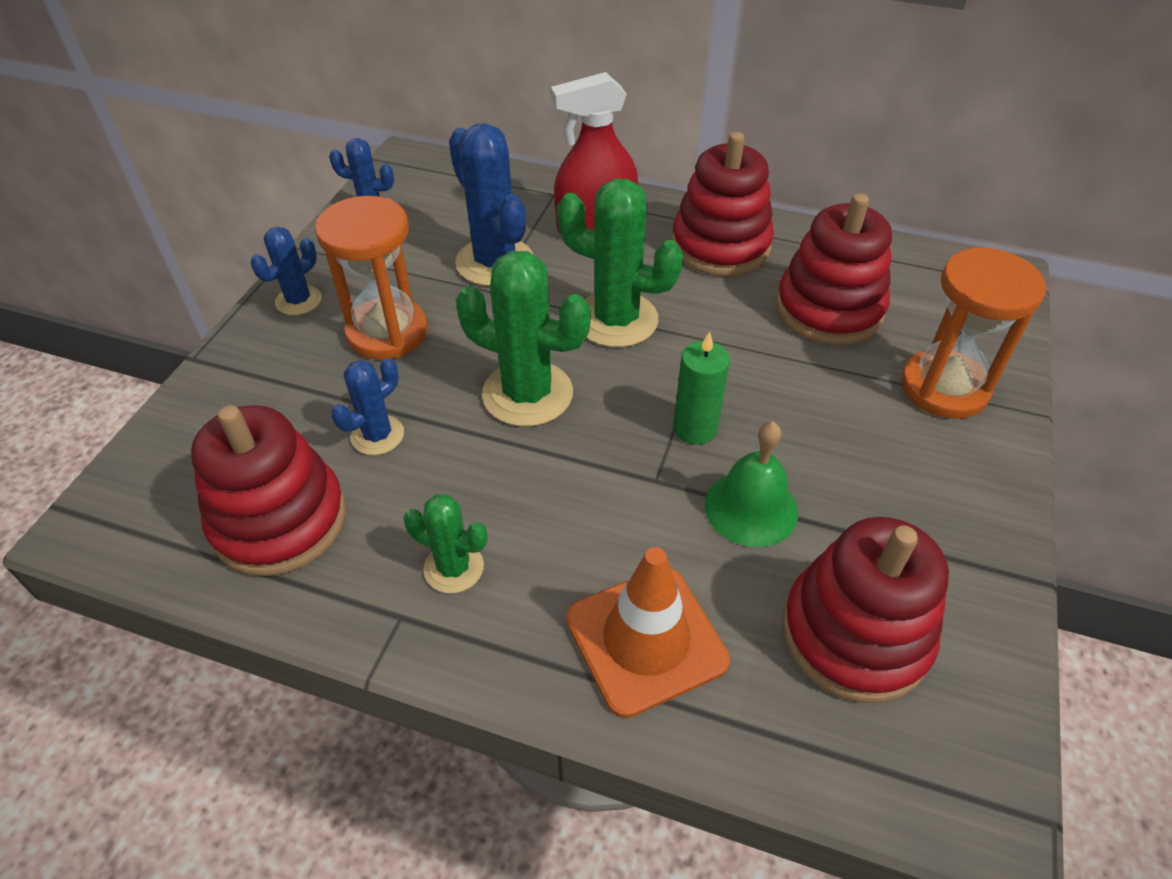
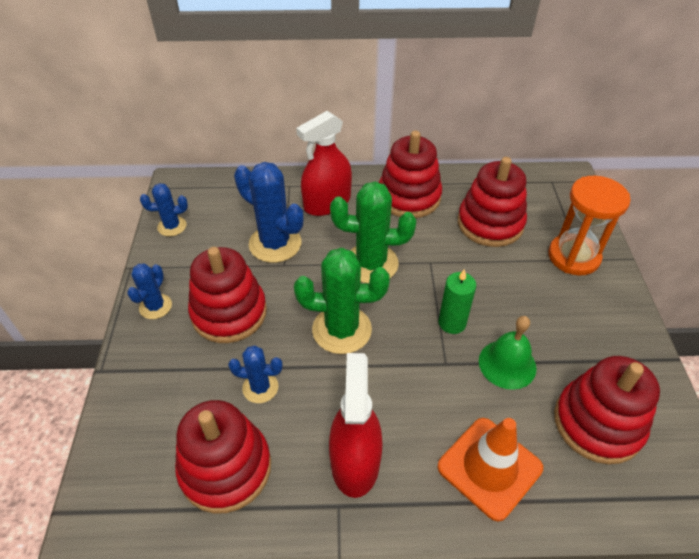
camera: 20 degrees left, 0 degrees up
orange hourglass [315,196,428,360] -> red stacking toy [188,247,267,343]
blue cactus [331,358,404,455] -> blue cactus turned 75 degrees clockwise [228,345,283,403]
green cactus [403,495,488,593] -> red spray bottle [329,353,383,498]

